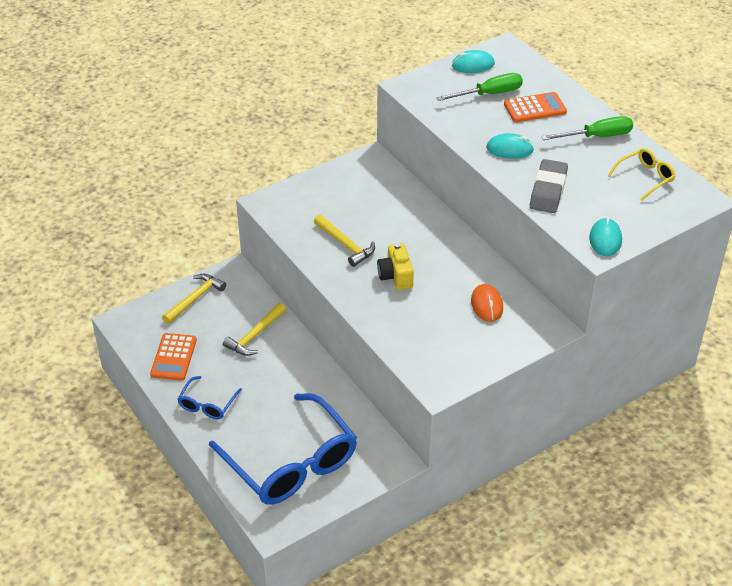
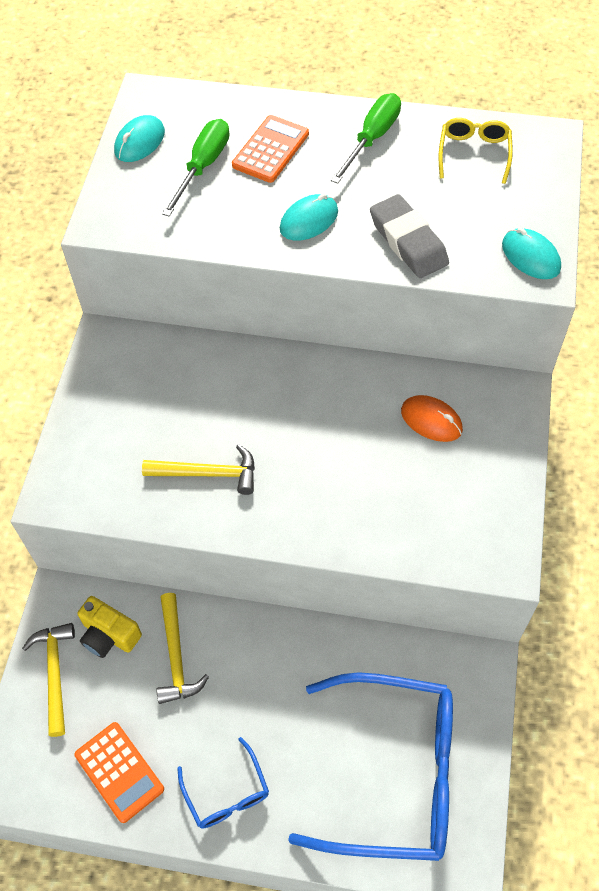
camera: 45 degrees left, 15 degrees up
yellow camera [377,243,414,290] -> yellow camera moved to [77,596,142,658]

